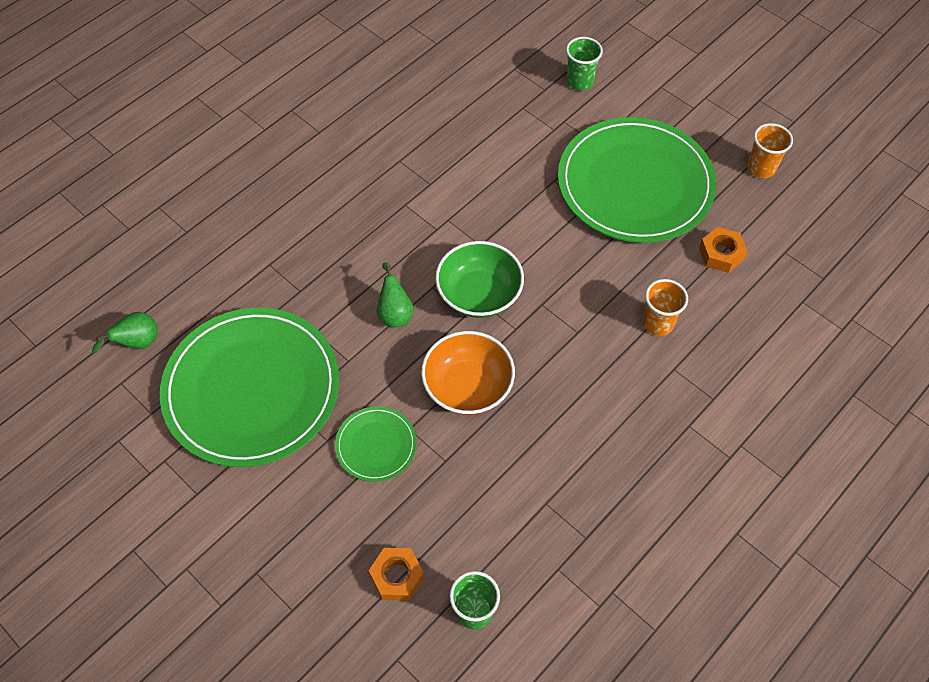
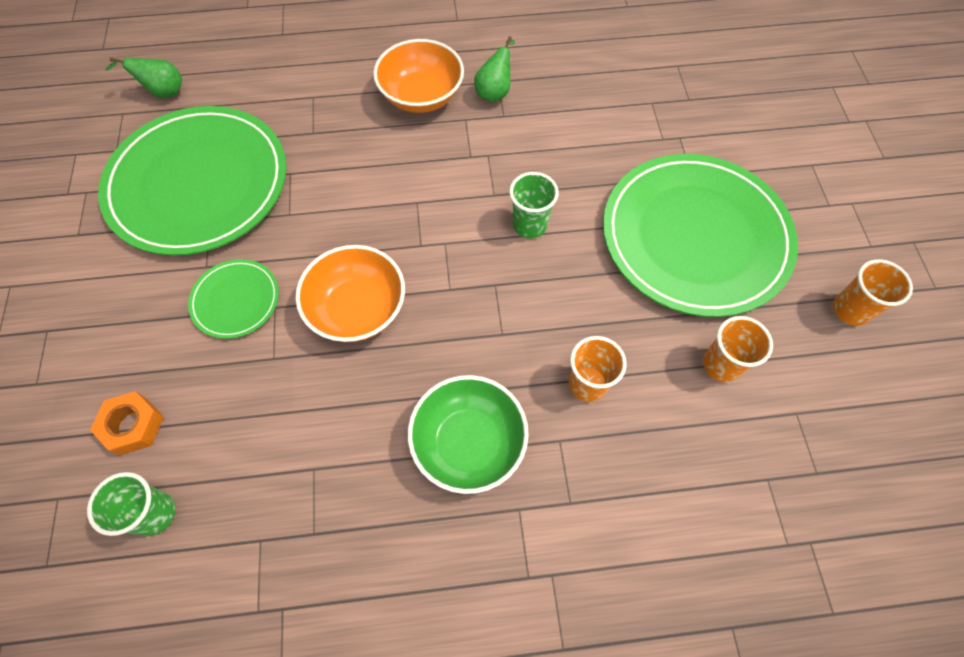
camera: 40 degrees right, 5 degrees up
green pear [377,262,414,327] -> green pear moved to [474,36,515,103]
green bowl [435,241,524,318] -> green bowl moved to [408,375,529,494]
green cup [566,37,603,90] -> green cup moved to [510,172,559,238]
orange nut [699,227,748,273] -> orange cup [703,316,773,382]
none -> orange bowl [373,39,464,113]

